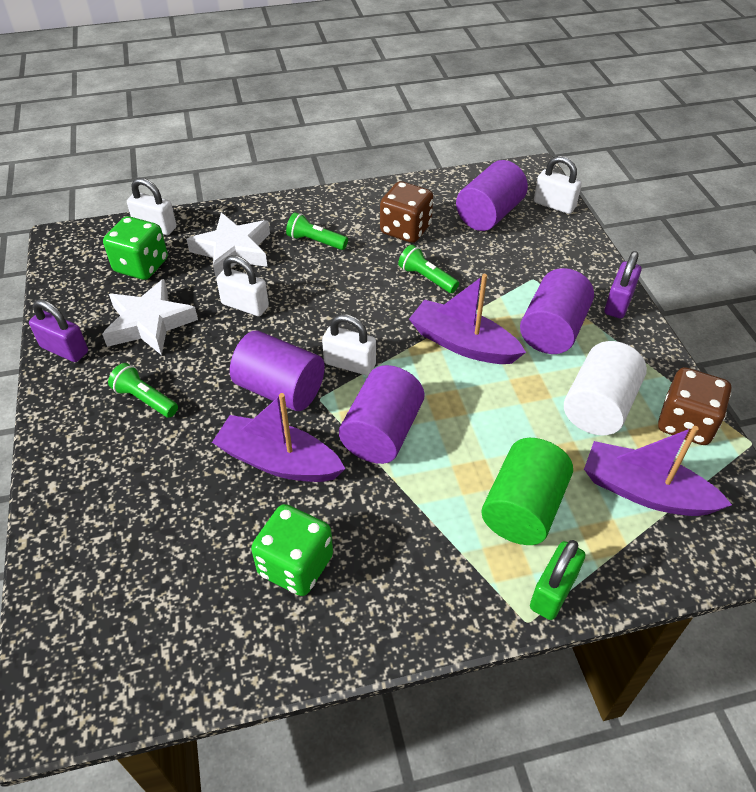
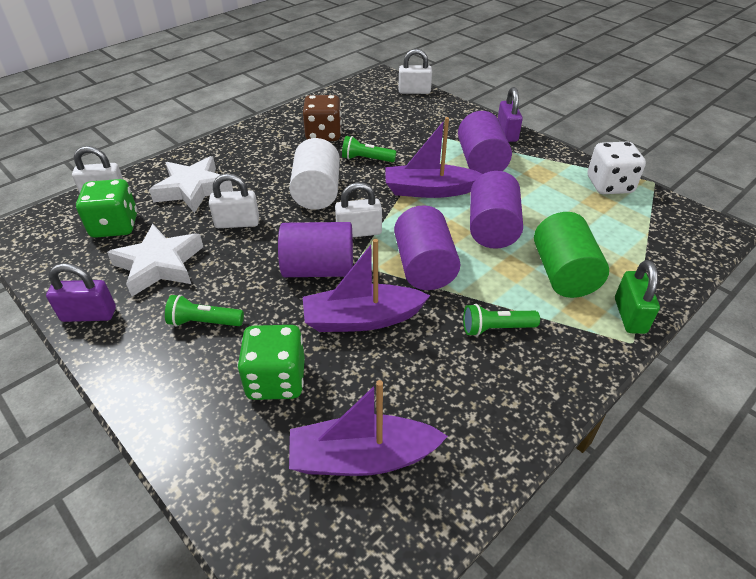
camera: 30 degrees left, 5 degrees down
green dice [251,504,333,596] -> green dice moved to [237,325,305,400]
green flashlight [286,212,348,250] -> green flashlight moved to [463,304,540,336]
purple cylinder [456,160,528,231] -> purple cylinder moved to [470,171,523,249]
white cylinder [564,341,647,435] -> white cylinder moved to [289,138,340,210]
purple boat [584,426,732,516] -> purple boat moved to [289,380,448,476]
brown dice [658,367,731,445] -> white dice [588,142,646,194]

